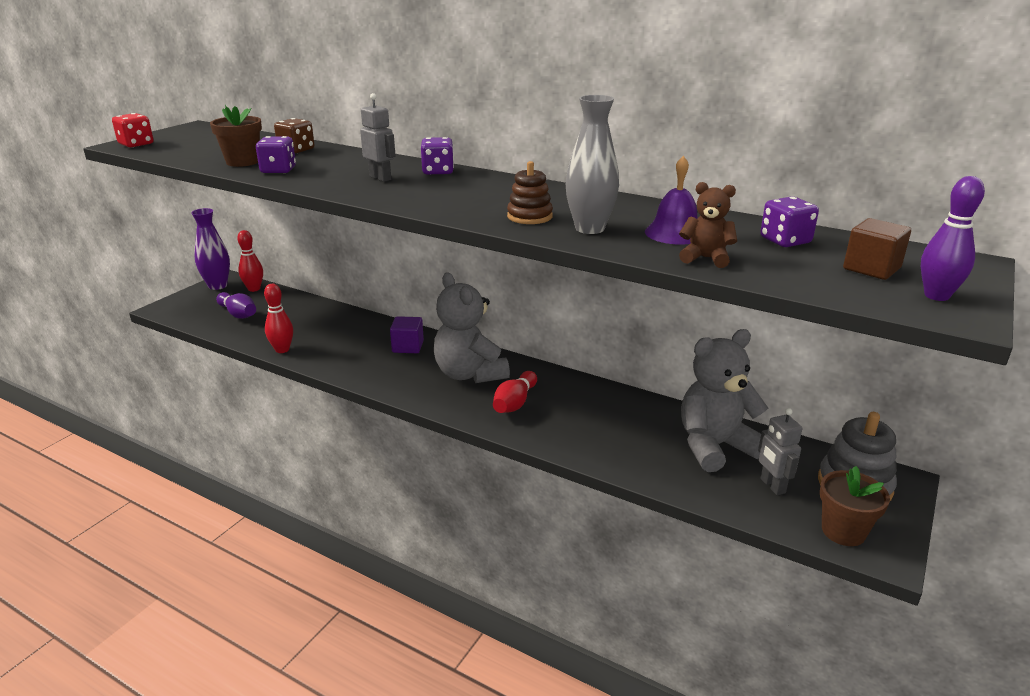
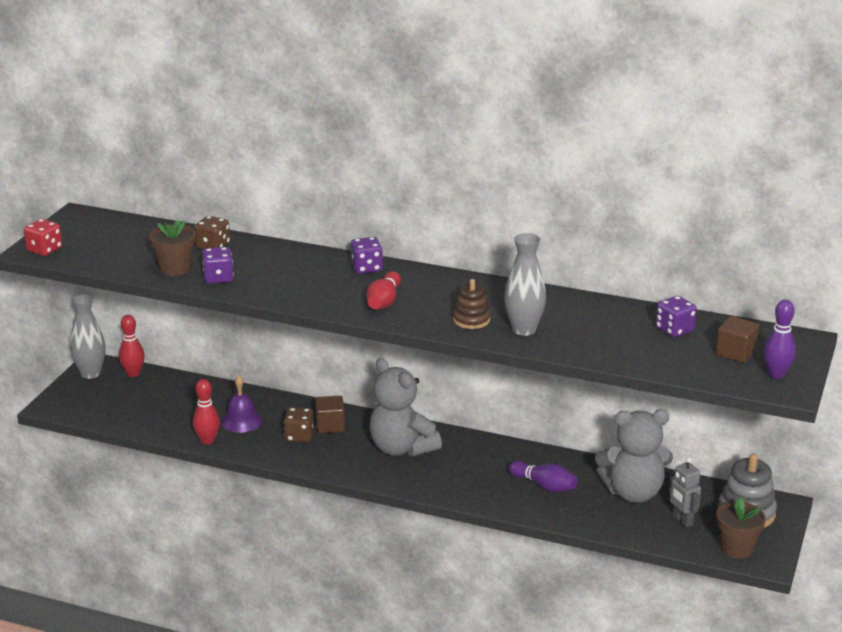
camera: 10 degrees left, 0 degrees up
purple vase [191,208,230,290] -> grey vase [70,294,106,379]
purple bowling pin [216,292,256,319] -> purple bowling pin moved to [509,461,578,492]
grey robot [360,93,396,182] -> none
purple cube [390,316,424,353] -> brown cube [315,396,345,433]
red bowling pin [493,371,537,413] -> red bowling pin moved to [366,271,401,309]
purple bell [645,156,698,245] -> purple bell moved to [221,375,263,433]
brown teddy bear [679,182,737,268] -> none
grey teddy bear [681,329,768,472] -> grey teddy bear turned 150 degrees counterclockwise [595,410,673,503]
none -> brown dice [284,407,314,443]

